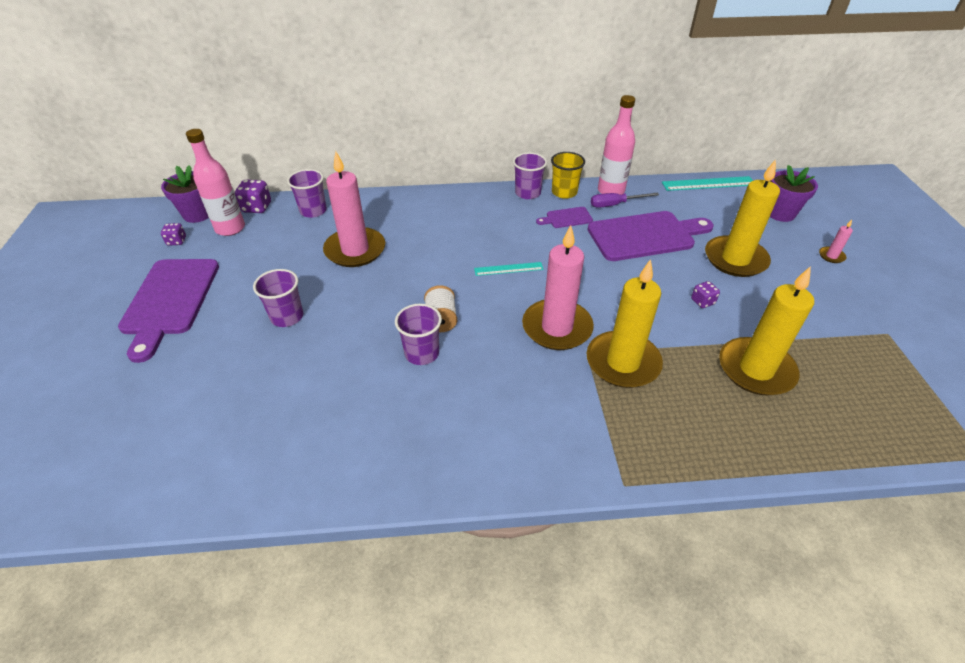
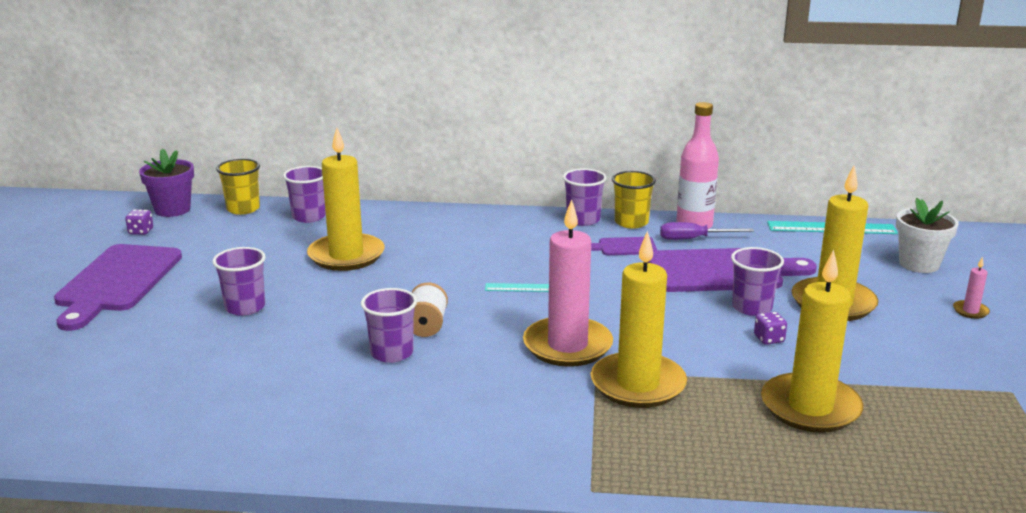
camera: 10 degrees right, 20 degrees down
pink bottle [186,129,245,236] -> none
purple dice [235,180,271,213] -> yellow cup [216,159,260,215]
pink candle [323,151,385,267] -> yellow candle [307,127,385,271]
purple flower pot [770,165,818,222] -> white flower pot [896,198,959,273]
none -> purple cup [731,247,784,316]

